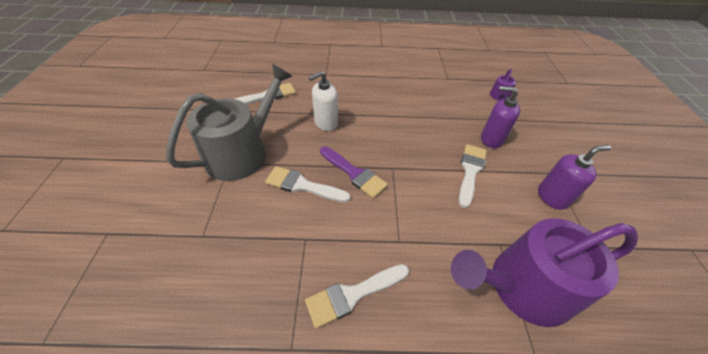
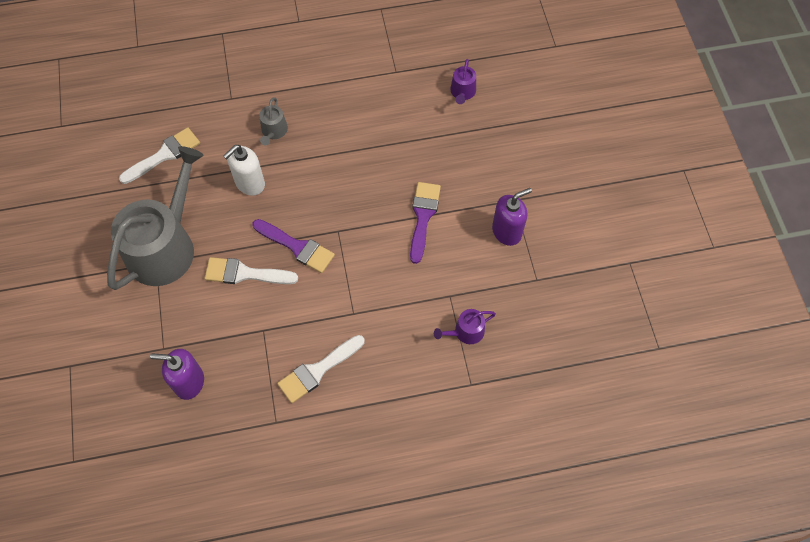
camera: 10 degrees left, 15 degrees up
purple watering can [451,218,638,327] -> purple watering can [434,309,496,344], size x0.41
white brush [459,144,487,208] -> purple brush [410,182,441,264]
purple soap dispenser [481,86,520,148] -> purple soap dispenser moved to [150,349,204,400]
none -> grey watering can [259,97,288,145]

